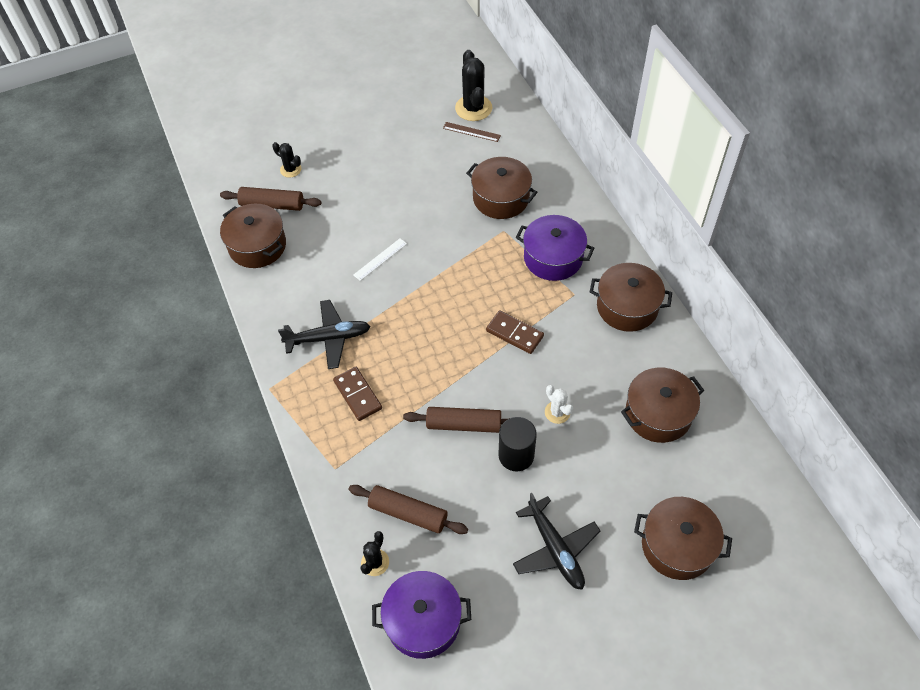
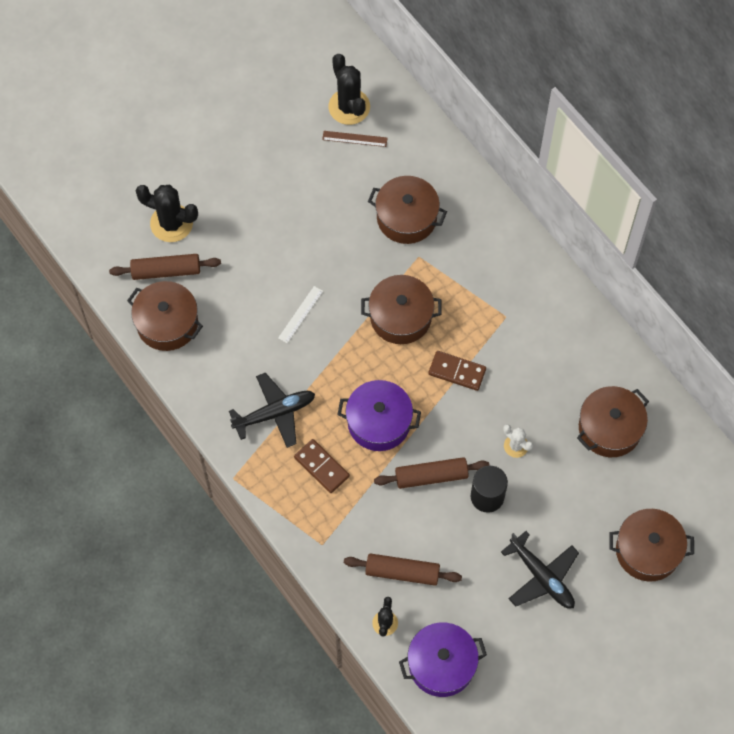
camera: 15 degrees left, 10 degrees up
black cactus [272,142,301,178] -> black cactus [136,185,198,242], size x1.82
purple pot [516,215,594,281] -> purple pot moved to [337,380,421,451]
brown pot [590,263,672,332] -> brown pot moved to [361,275,442,344]

